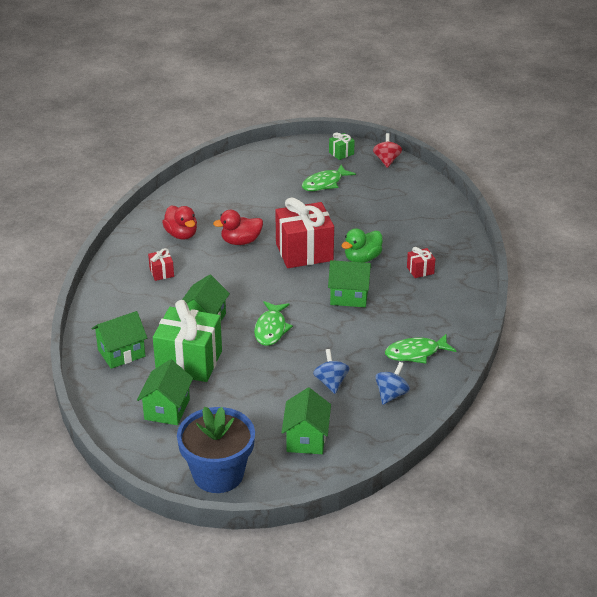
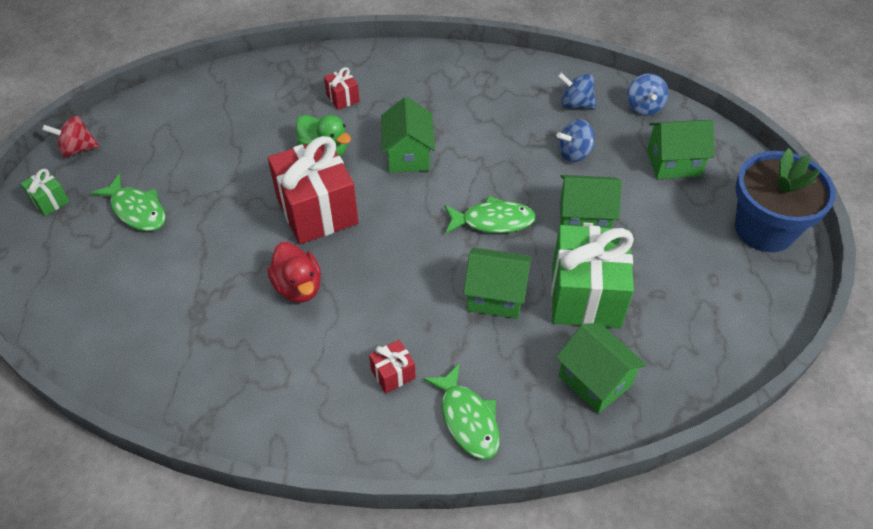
camera: 100 degrees left, 15 degrees up
green house [137,359,193,425] -> green house moved to [560,175,622,228]
red duck [162,205,197,240] -> none
green fish [385,334,456,364] -> green fish moved to [423,363,500,460]
none -> blue spinning top [627,73,669,116]

